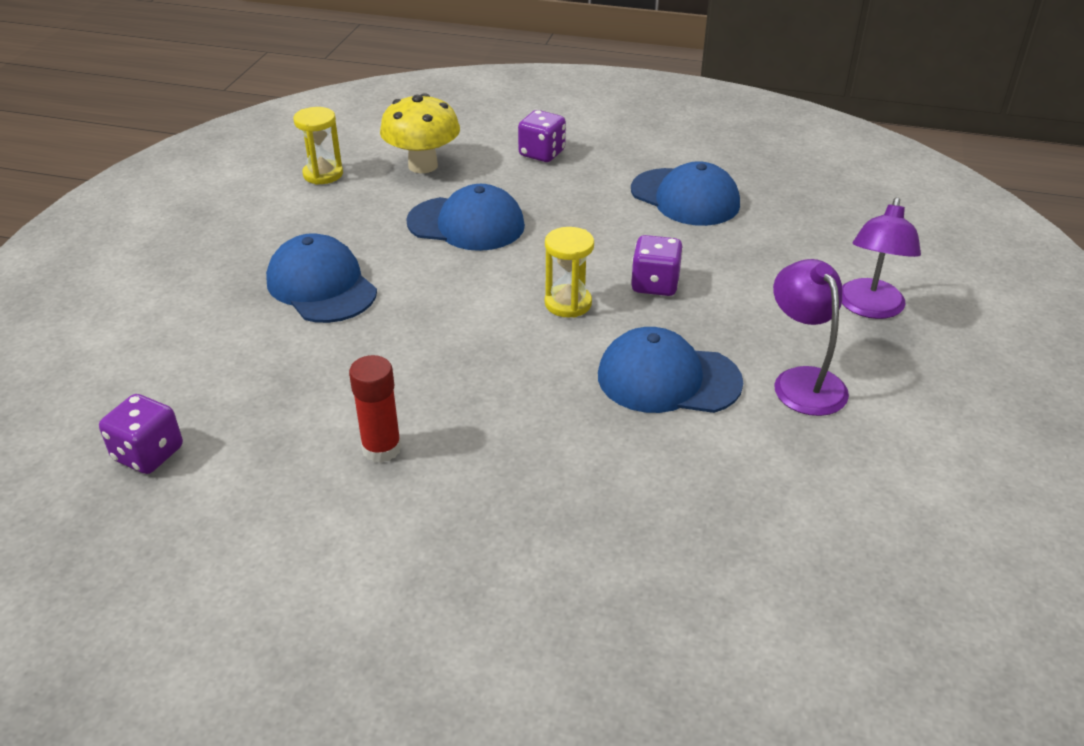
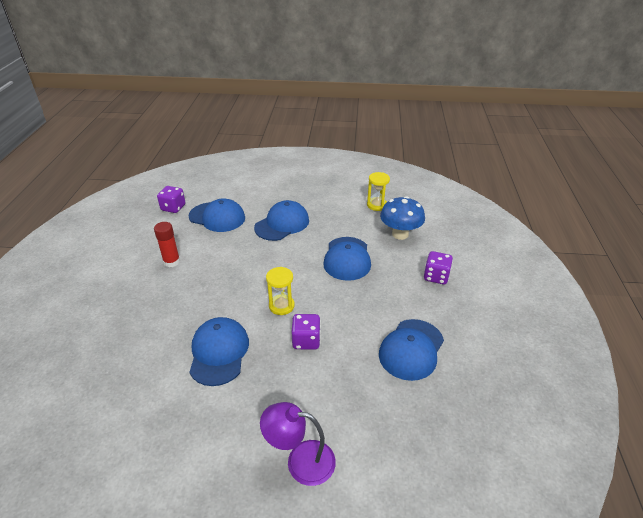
camera: 80 degrees right, 0 degrees up
yellow mushroom [380,93,460,173] -> blue mushroom [380,196,425,240]
purple lamp [773,259,849,416] -> none
none -> blue cap [189,198,245,232]

